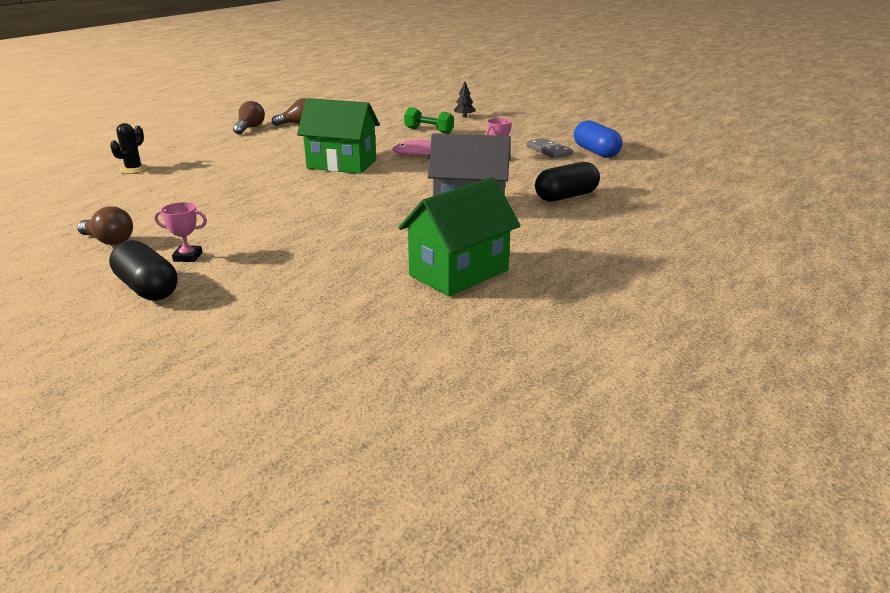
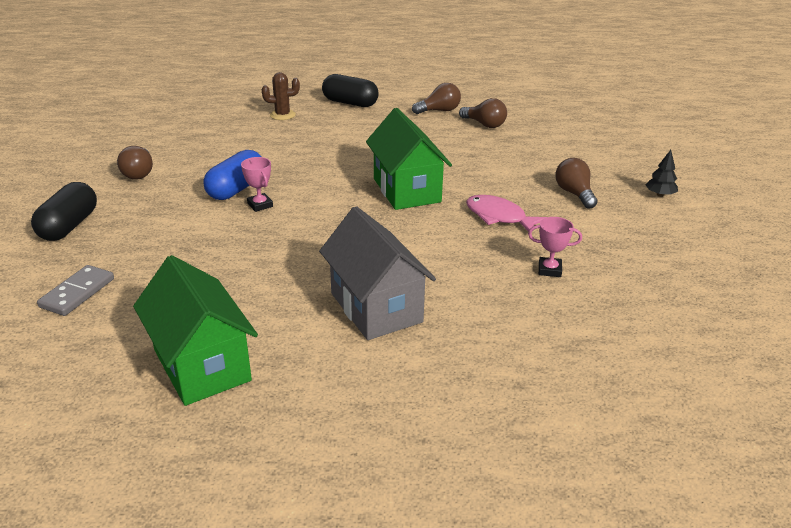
camera: 55 degrees right, 5 degrees up
black cactus [110,123,148,174] -> brown cactus [262,72,300,120]
pink trophy [154,202,207,262] -> pink trophy moved to [241,157,273,212]
green house [398,177,520,296] -> green house turned 45 degrees clockwise [133,255,258,406]
green dumbbell [404,107,454,134] -> brown light bulb [555,158,598,209]
grey domino [527,138,573,159] -> grey domino moved to [37,265,114,316]
black capsule [535,162,600,202] -> black capsule moved to [322,74,378,107]
blue capsule [574,120,622,158] -> blue capsule moved to [203,150,262,200]

